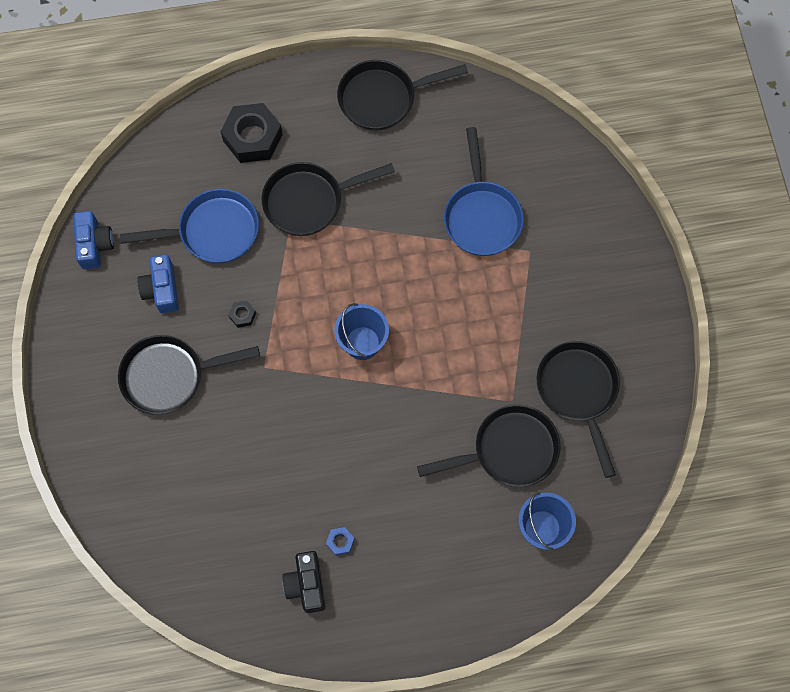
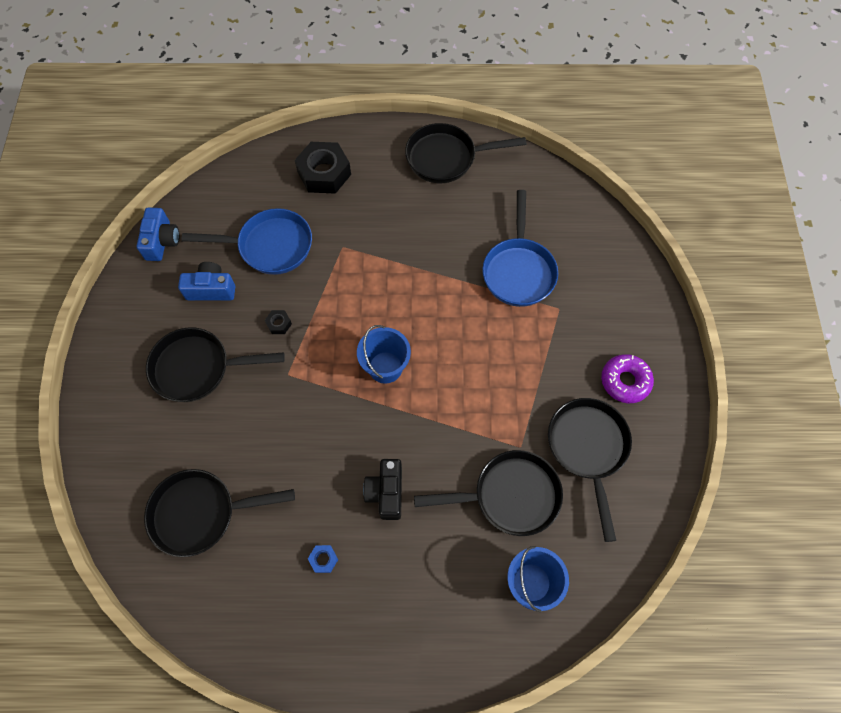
camera: 10 degrees right, 5 degrees down
blue camera [137,254,179,314] -> blue camera turned 90 degrees clockwise [178,262,235,300]
black pan [262,162,395,236] -> black pan moved to [144,469,295,557]
black camera [282,551,326,613] -> black camera moved to [363,459,402,520]
none -> purple donut [601,354,654,403]

